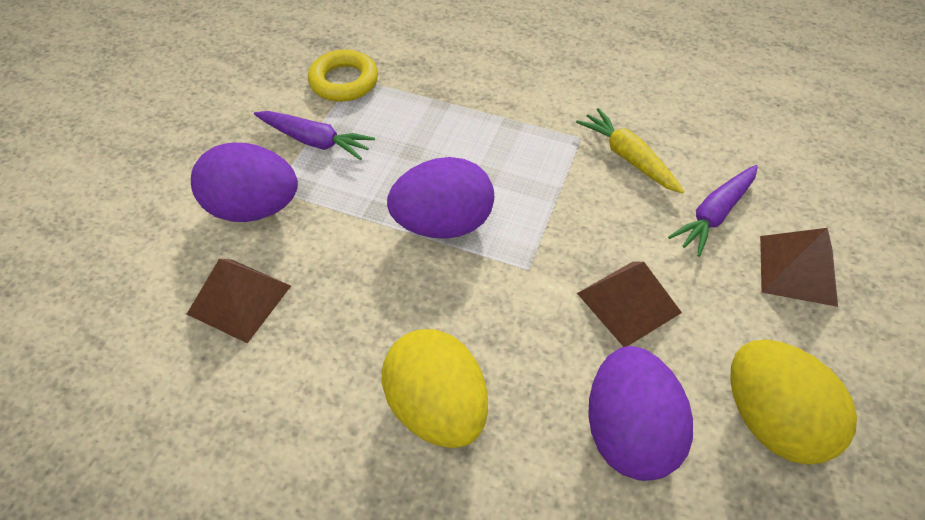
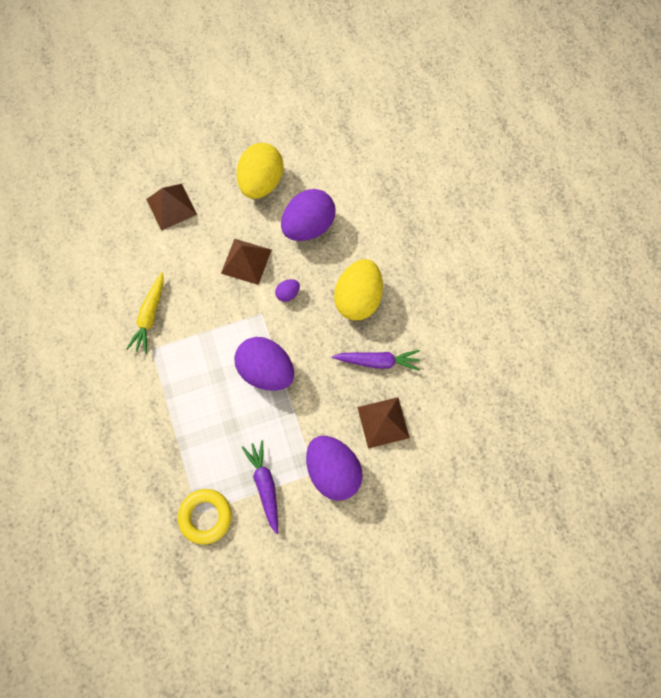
camera: 130 degrees left, 20 degrees up
purple carrot [668,165,758,257] -> purple carrot moved to [332,350,420,371]
none -> purple egg [275,279,300,302]

